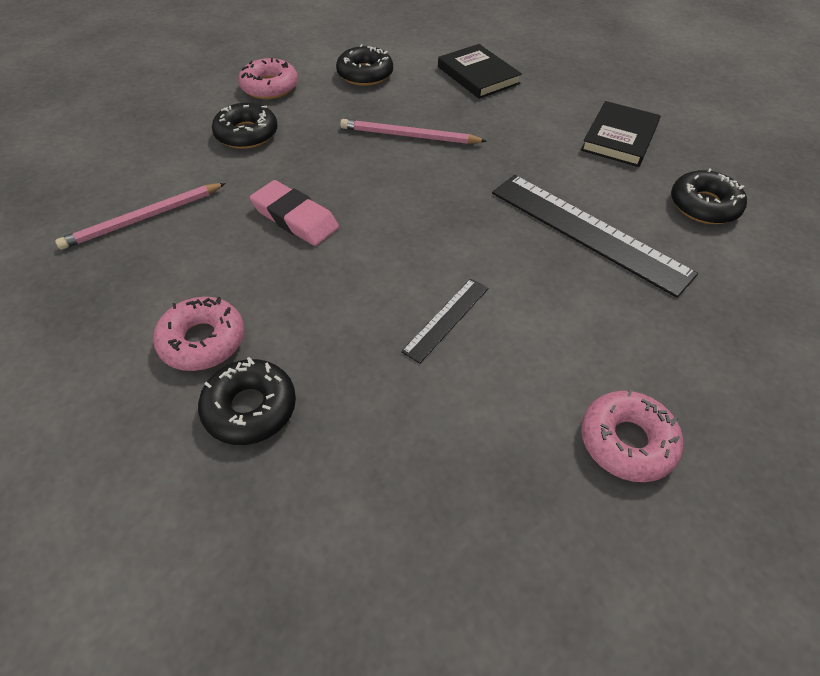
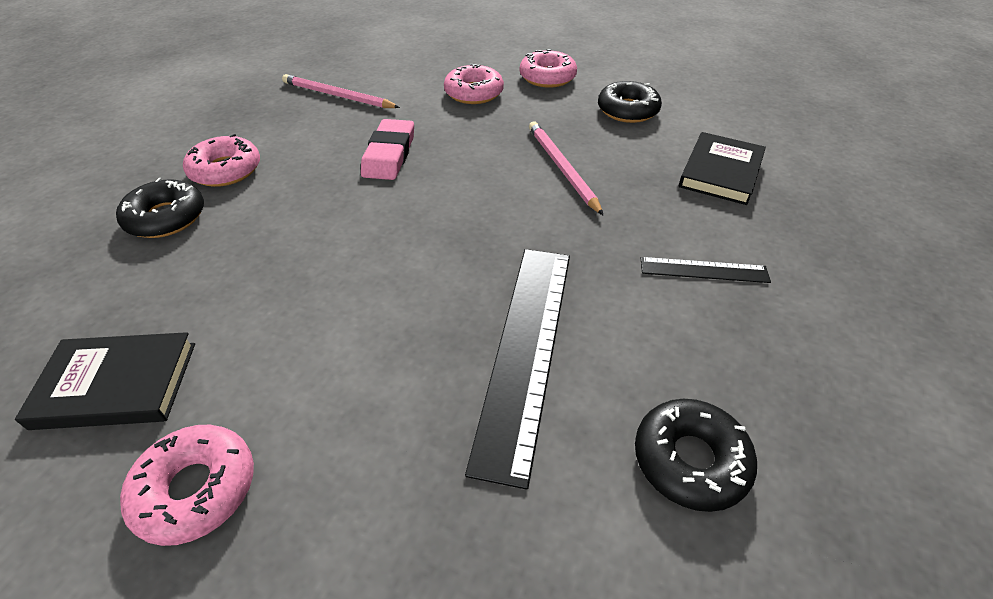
camera: 60 degrees right, 5 degrees down
black donut [212,102,278,149] -> pink donut [444,64,504,104]
black ruler [401,279,488,364] -> black ruler moved to [640,257,771,283]
black book [581,101,661,167] -> black book moved to [15,332,195,430]

